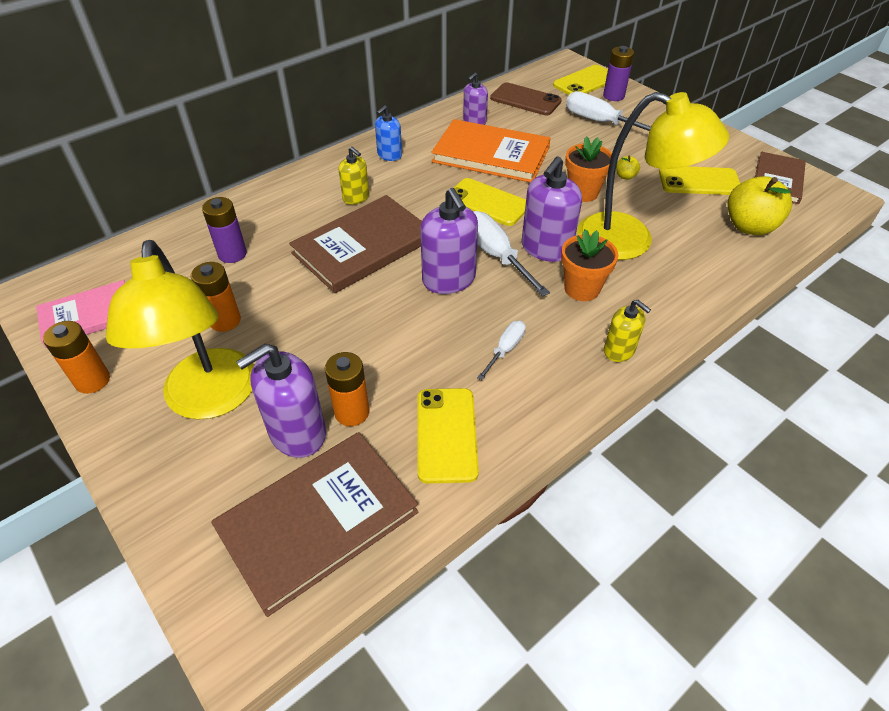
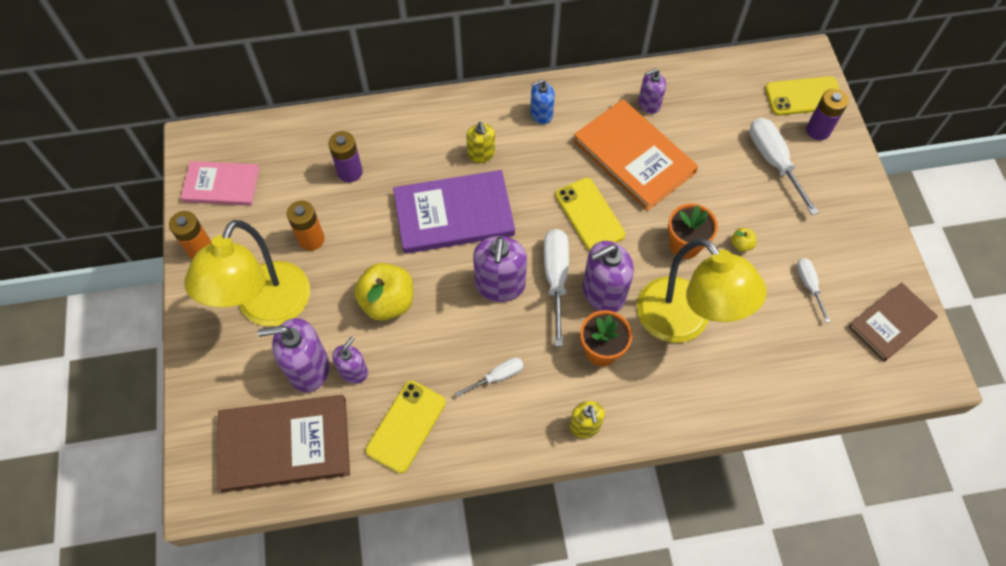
camera: 30 degrees right, 15 degrees up
brown book [289,195,422,293] -> purple book [393,170,515,254]
orange battery [325,352,369,426] -> purple soap dispenser [332,337,368,384]
brown phone [490,82,562,115] -> none
yellow phone [659,166,741,195] -> white screwdriver [797,258,830,323]
yellow apple [728,176,792,235] -> yellow apple moved to [354,263,413,321]

